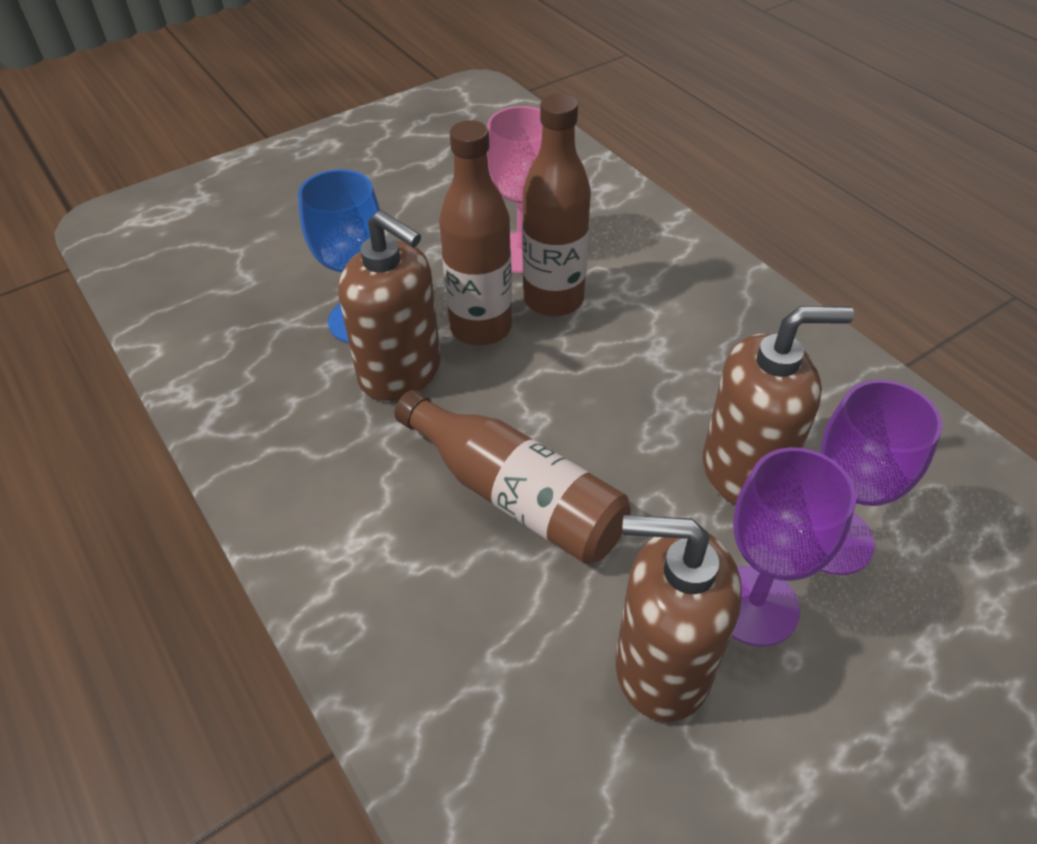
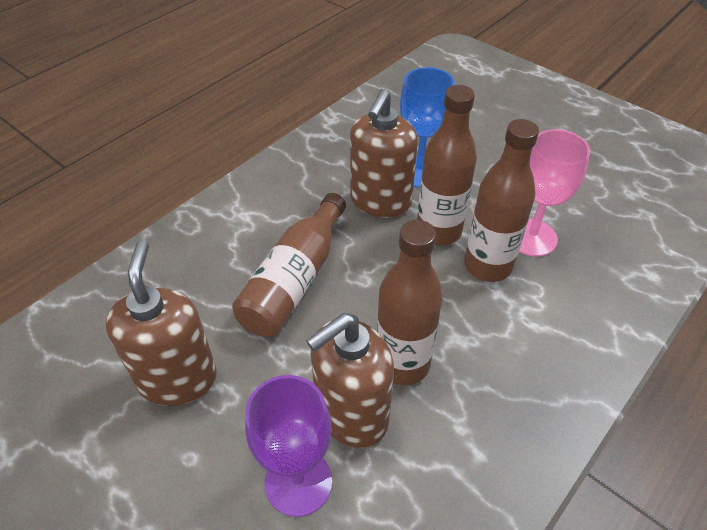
camera: 75 degrees right, 0 degrees up
brown soap dispenser [703,306,854,505] -> brown soap dispenser turned 75 degrees clockwise [306,313,394,448]
purple goblet [731,447,856,647] -> none
none -> brown bottle [376,220,443,386]

